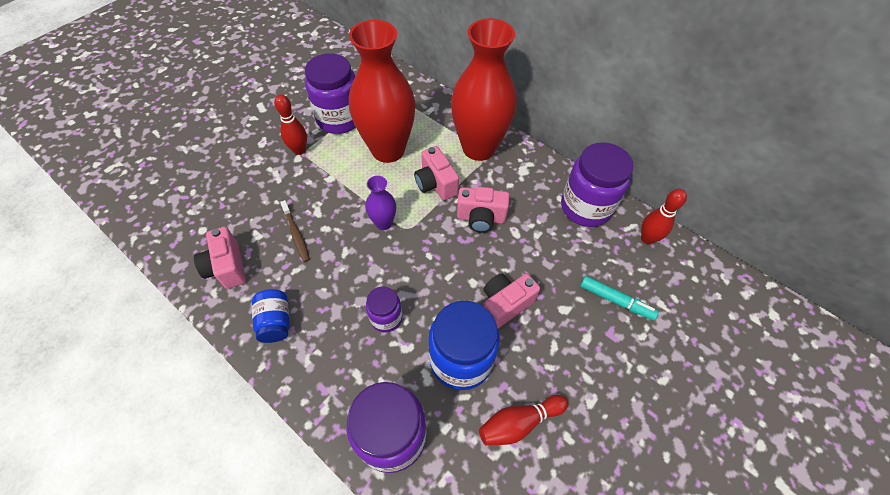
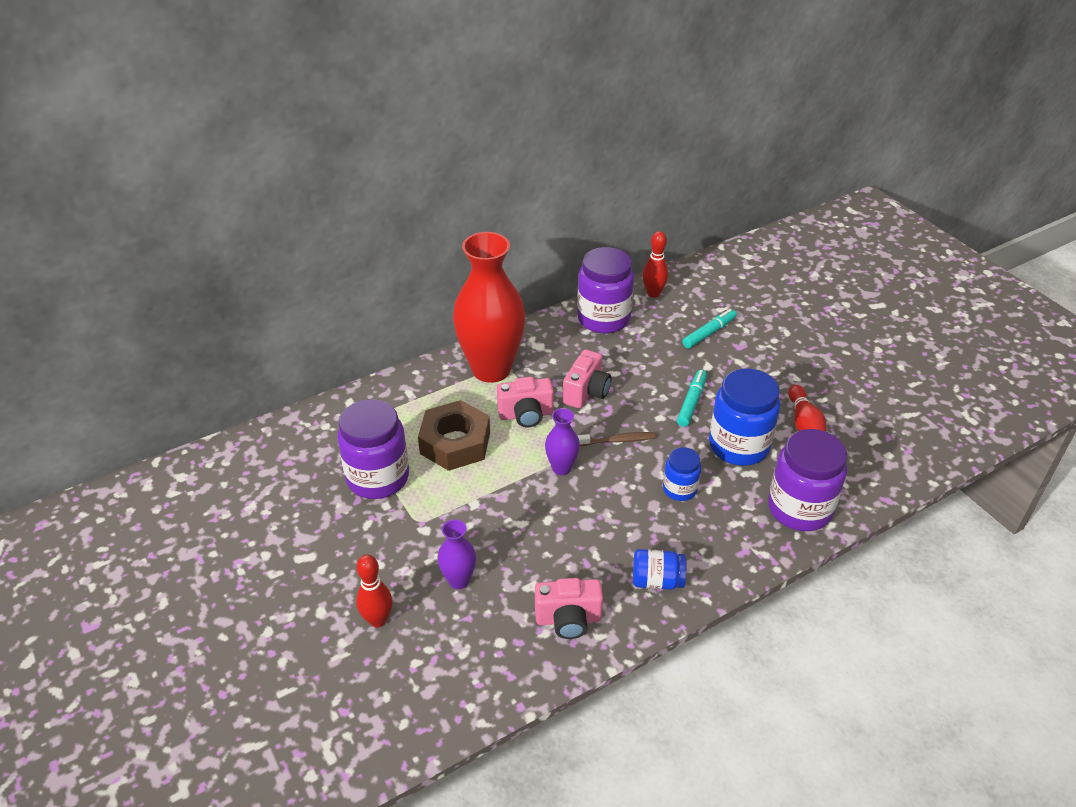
camera: 70 degrees left, 15 degrees down
red bowling pin [274,94,307,155] -> red bowling pin moved to [356,555,392,627]
brown toothbrush [280,200,310,262] -> brown toothbrush moved to [577,432,657,446]
red vase [349,20,416,163] -> brown nut [418,400,490,471]
purple jar [366,287,403,333] -> blue jar [663,447,701,501]
pink camera [483,273,540,328] -> turquoise marker [677,370,707,427]
none -> purple vase [437,519,476,589]

